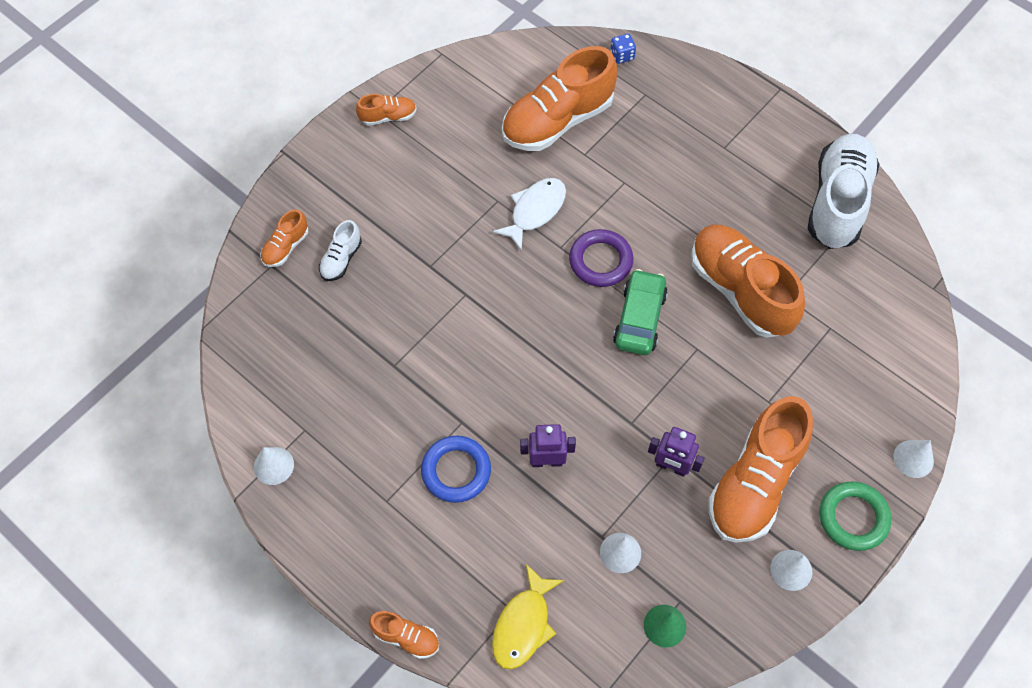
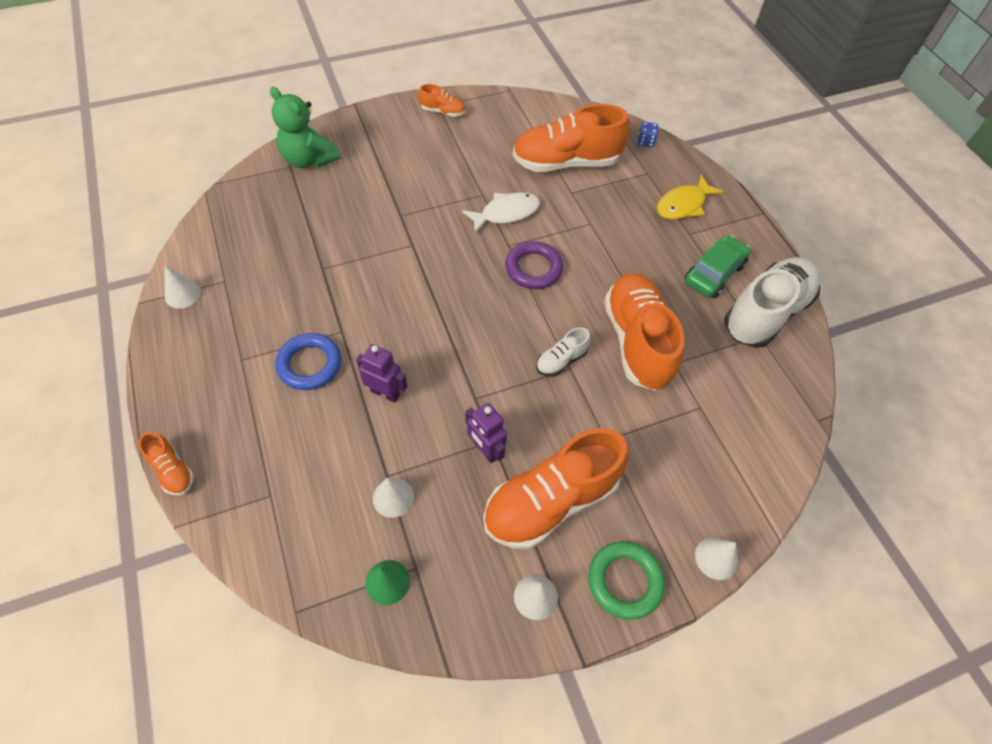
camera: 25 degrees right, 5 degrees down
orange shoe [260,209,308,267] -> green teddy bear [270,87,340,168]
white shoe [319,220,362,281] -> white shoe moved to [536,327,591,377]
yellow fish [492,564,564,670] -> yellow fish moved to [657,175,723,220]
green car [613,269,668,355] -> green car moved to [684,235,751,298]

